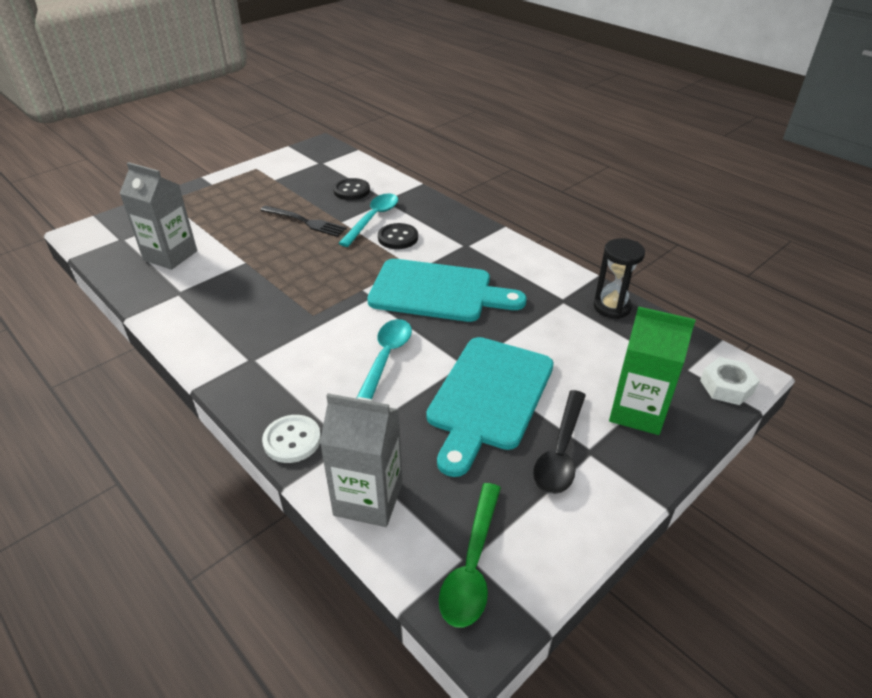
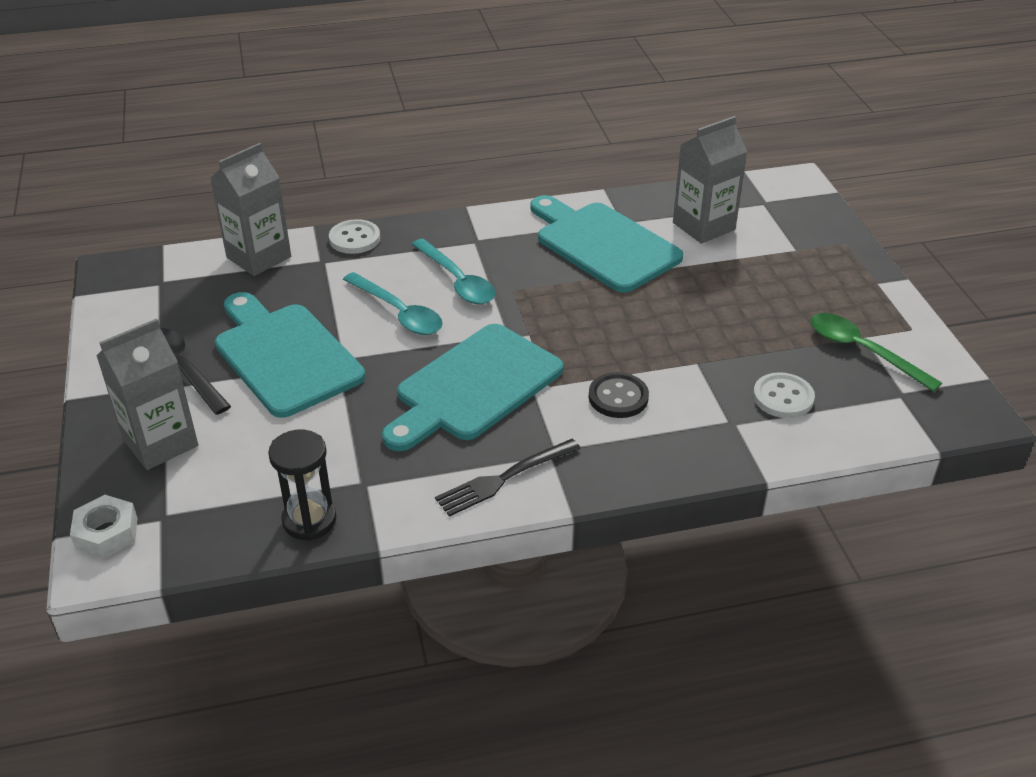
camera: 120 degrees right, 0 degrees up
black fork [260,205,347,237] -> black fork moved to [435,439,581,517]
black button [333,178,370,200] -> white button [753,372,815,418]
turquoise spoon [338,193,398,247] -> turquoise spoon moved to [411,239,495,304]
green spoon [439,483,501,628] -> green spoon moved to [811,313,942,392]
green carton [609,306,696,435] -> grey carton [96,319,198,470]
none -> turquoise cutting board [530,195,683,293]

